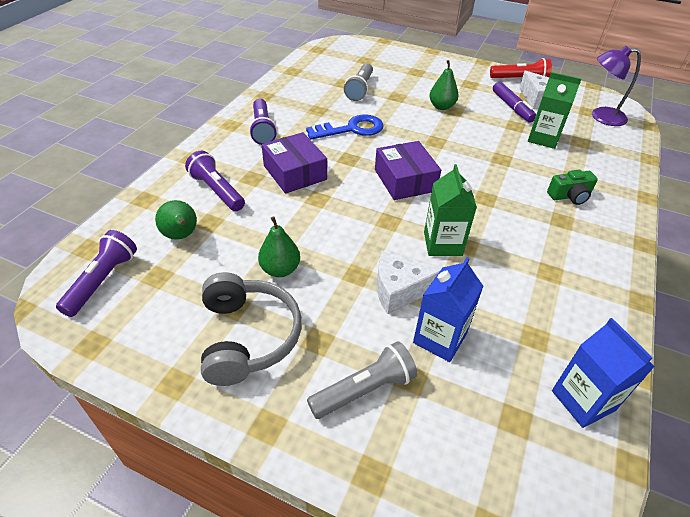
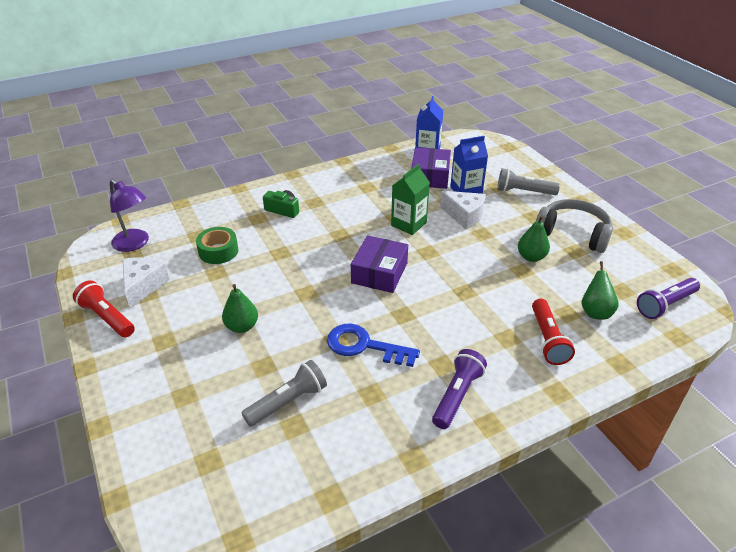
camera: 140 degrees left, 5 degrees down
purple flashlight [185,151,245,211] -> red flashlight [532,299,575,365]
grey headphones [201,272,302,386] -> grey headphones turned 90 degrees clockwise [536,199,613,253]
purple box [262,132,327,193] -> purple box moved to [411,147,451,189]
purple marker [493,82,536,123] -> none
green carton [528,72,581,149] -> green tape [196,227,238,264]

